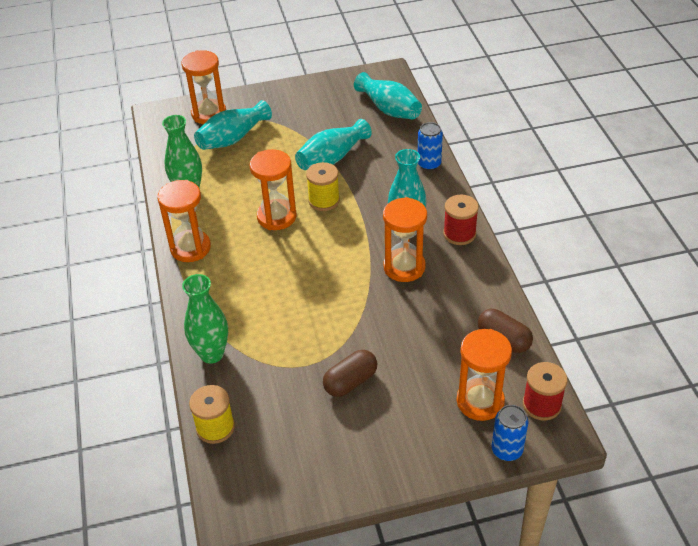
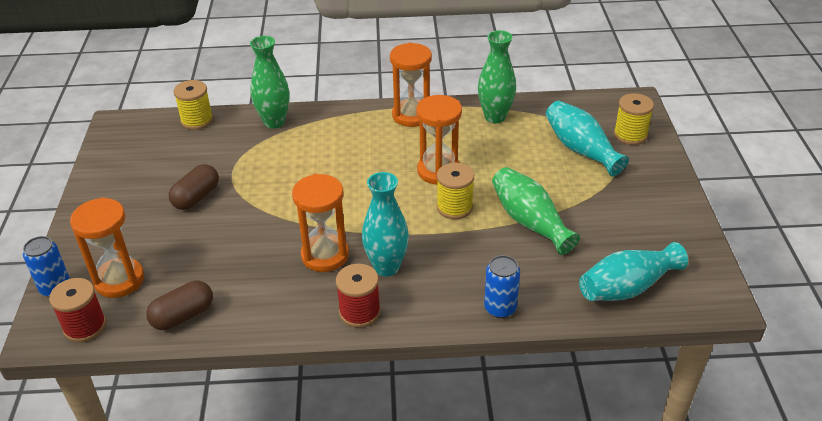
camera: 100 degrees right, 5 degrees down
orange hourglass [182,50,226,124] -> yellow spool [614,93,654,145]
turquoise vase [295,119,372,170] -> green vase [492,167,580,255]
brown capsule [323,350,377,397] -> brown capsule turned 60 degrees clockwise [169,164,219,210]

